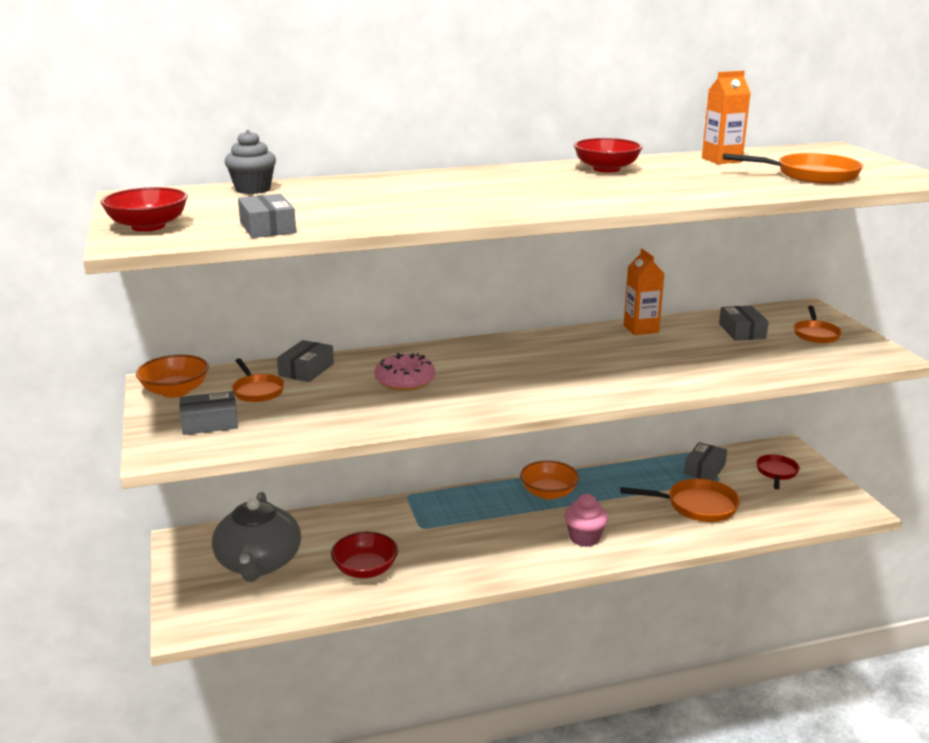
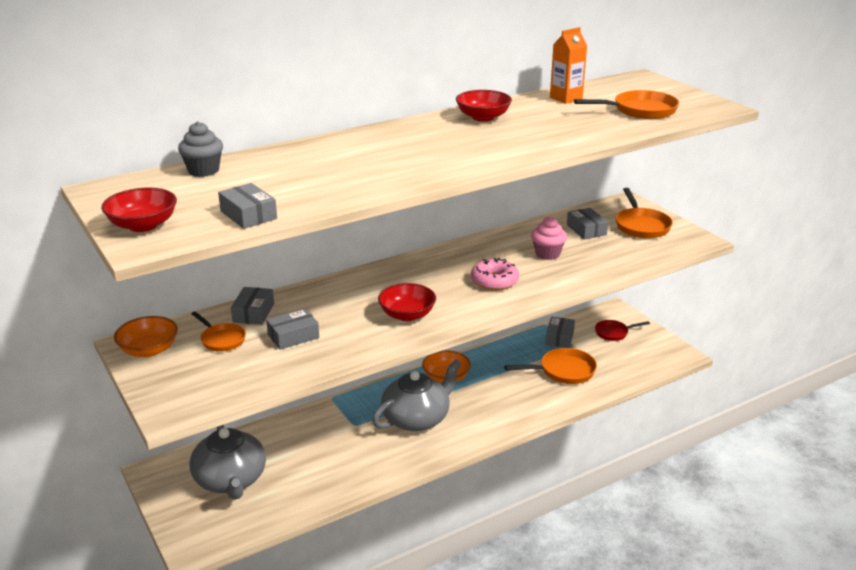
camera: 15 degrees left, 5 degrees up
grey box [179,391,238,435] -> grey box moved to [266,308,319,350]
red bowl [331,532,398,578] -> red bowl moved to [378,283,436,321]
pink donut [374,353,435,391] -> pink donut moved to [471,258,519,290]
pink cupcake [564,494,608,547] -> pink cupcake moved to [531,216,567,260]
orange carton [624,248,665,335] -> none
red pan [756,455,800,489] -> red pan turned 105 degrees counterclockwise [595,320,650,341]
orange pan [794,305,842,343] -> orange pan [615,188,673,239], size x1.56
none -> grey teapot [372,359,461,431]

